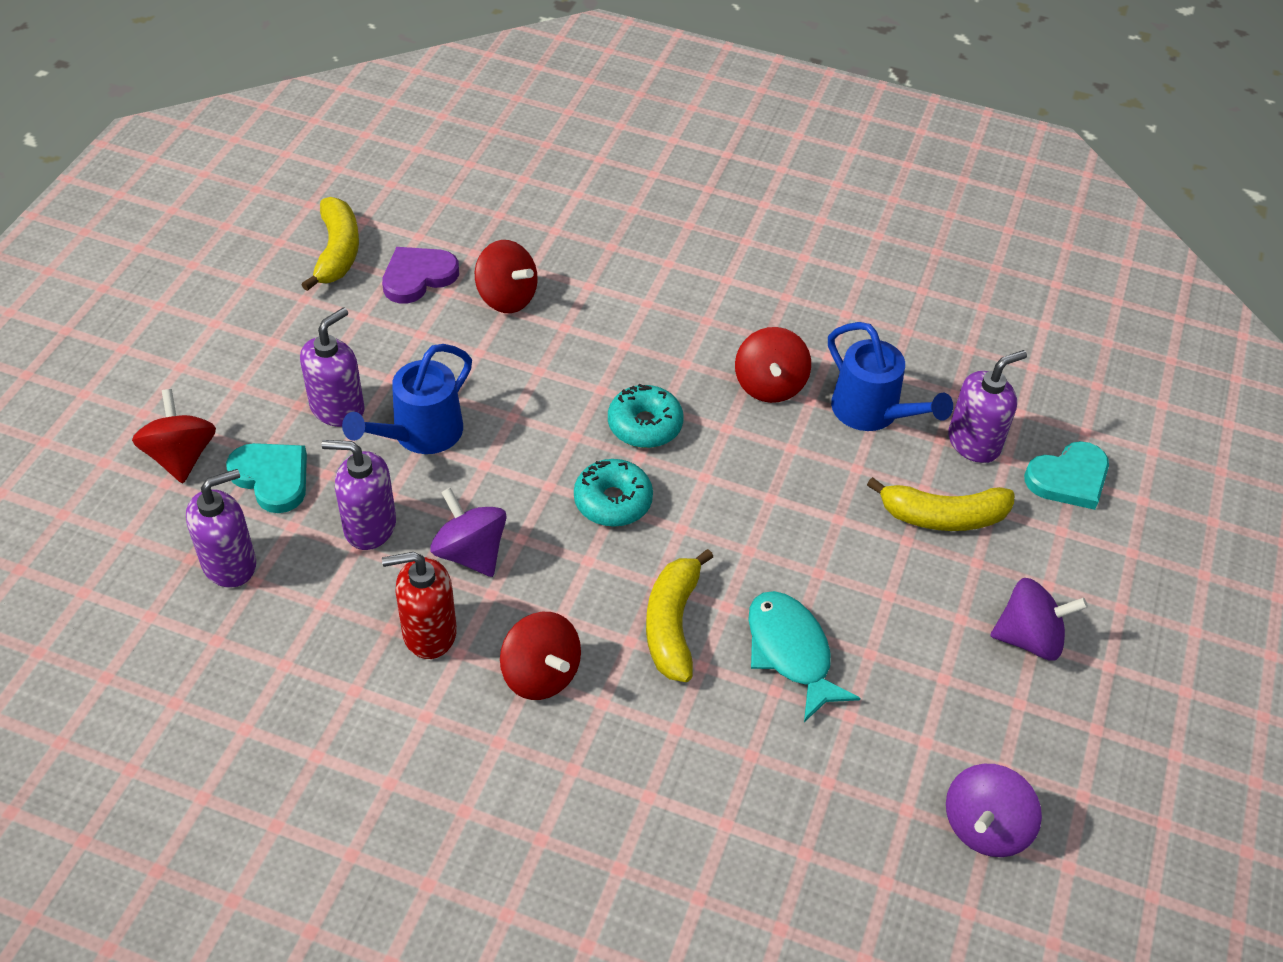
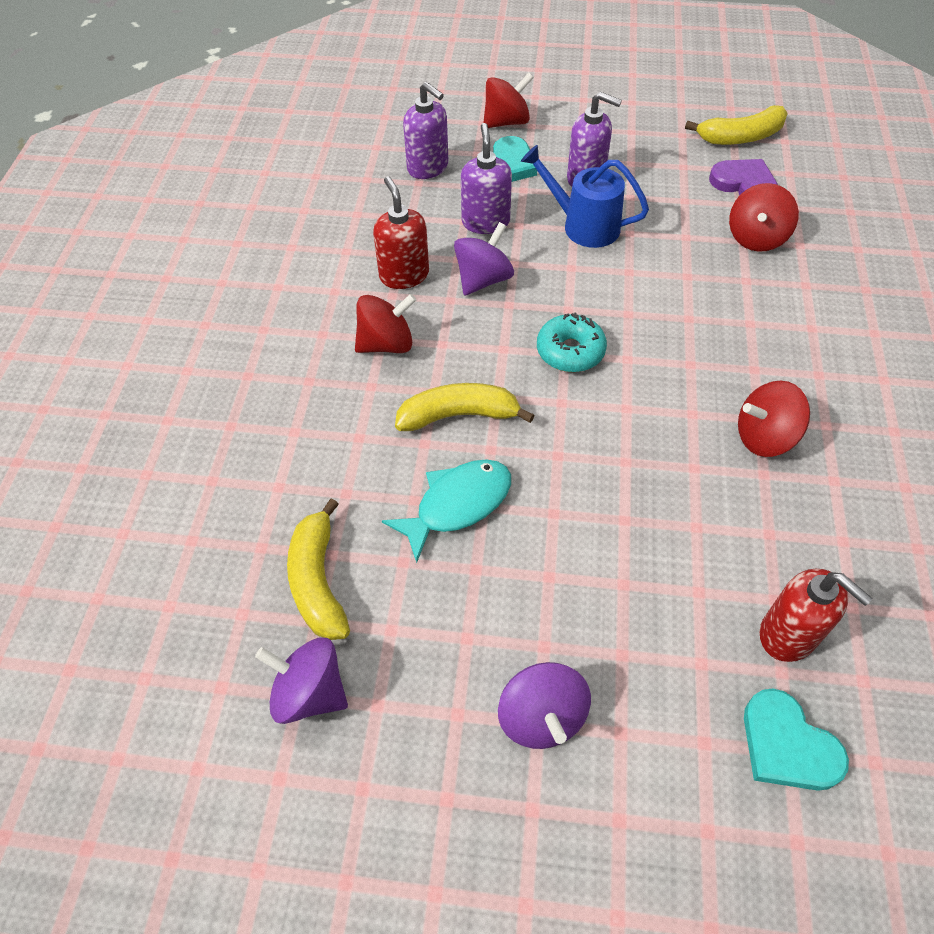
camera: 80 degrees right, 5 degrees up
red spinning top [500,612,581,700] -> red spinning top turned 150 degrees counterclockwise [355,294,416,353]
turquoise donut [608,384,684,448] -> none
blue watering can [828,322,953,431] -> none
yellow banana [867,477,1015,531] -> yellow banana moved to [287,498,350,640]
purple soap dispenser [948,350,1027,463] -> red soap dispenser [760,569,873,662]

